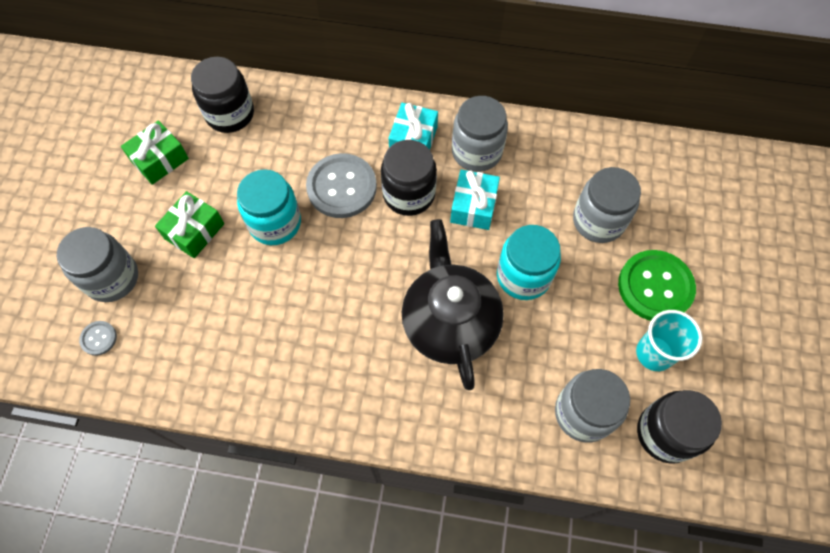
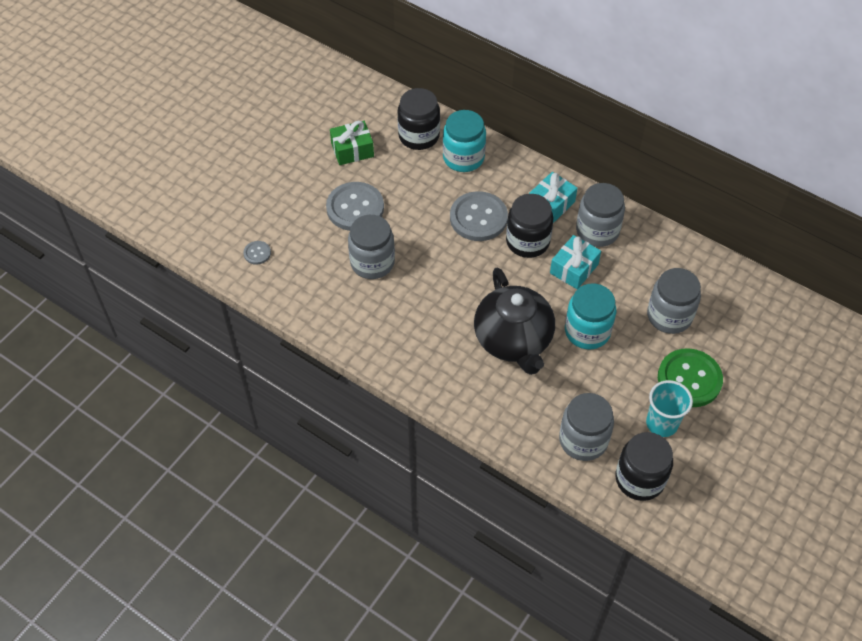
camera: 25 degrees right, 10 degrees down
grey jar [57,227,138,302] -> grey jar moved to [348,215,395,279]
green gift [155,191,224,258] -> grey button [326,182,384,231]
turquoise jar [237,169,301,245] -> turquoise jar moved to [443,110,486,172]
black teapot [402,219,504,390] -> black teapot turned 150 degrees clockwise [474,267,555,375]

